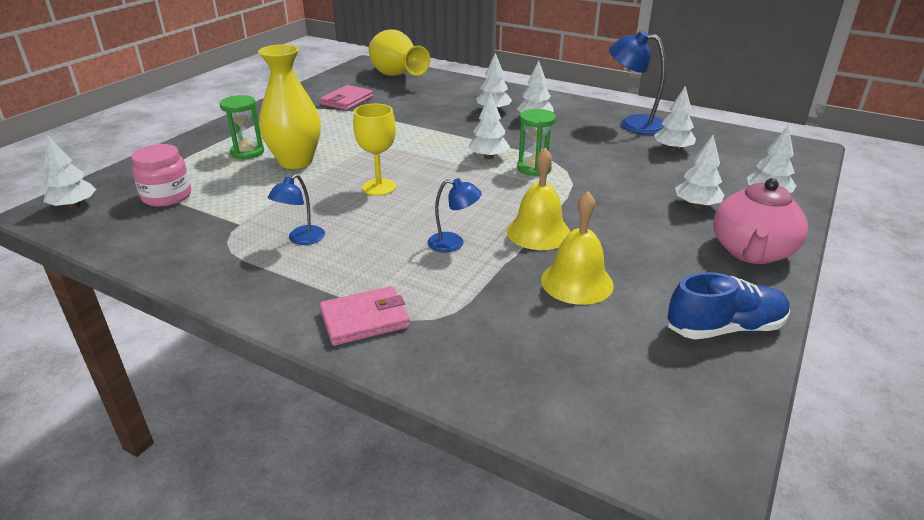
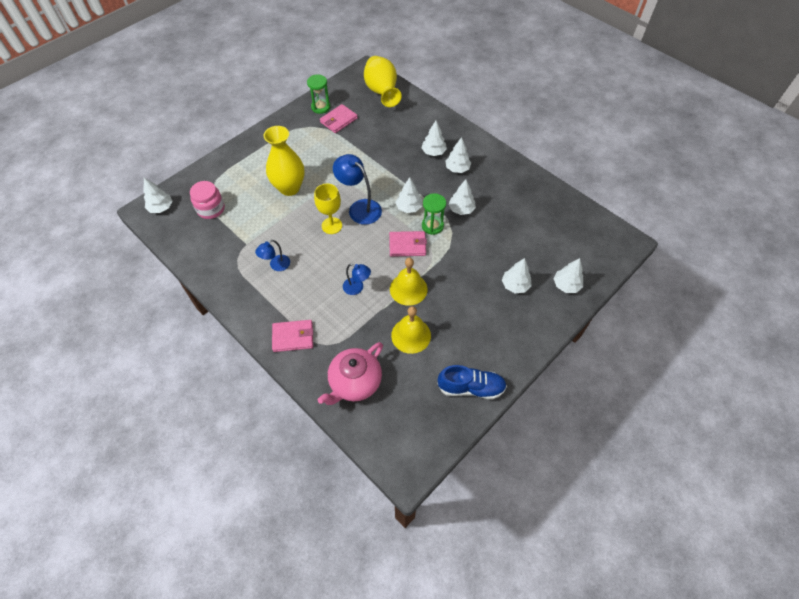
camera: 15 degrees right, 25 degrees up
green hourglass [220,95,264,159] -> green hourglass moved to [307,75,330,114]
blue lamp [609,31,666,135] -> blue lamp moved to [333,154,382,225]
white tree [654,85,696,152] -> white tree moved to [448,180,476,215]
pink teapot [713,178,808,264] -> pink teapot moved to [318,342,383,405]
none -> pink wallet [389,231,427,257]

